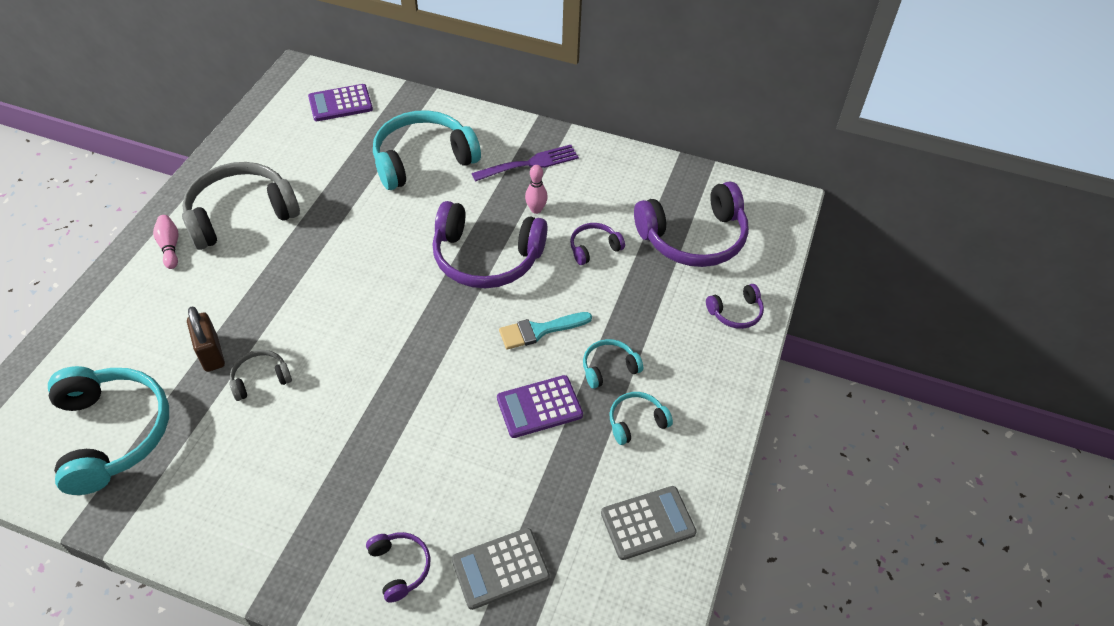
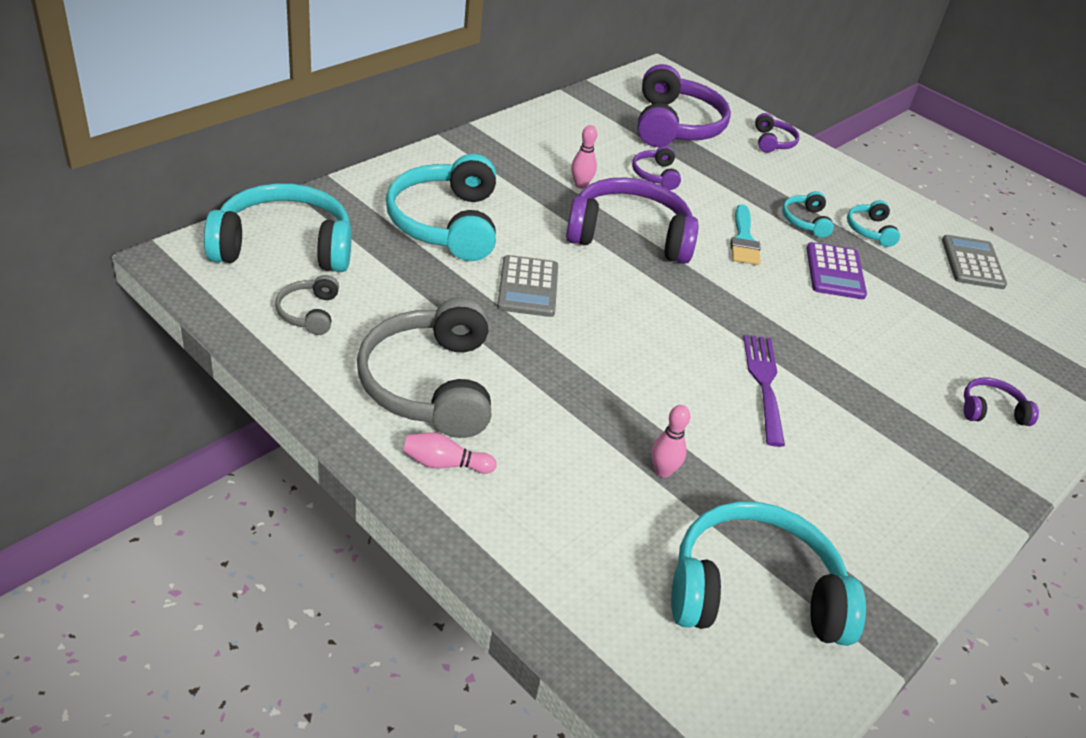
camera: 70 degrees left, 10 degrees down
brown padlock [187,306,225,372] -> pink bowling pin [651,405,690,478]
grey headphones [229,350,292,401] -> grey headphones moved to [275,275,339,335]
purple calculator [308,84,373,121] -> turquoise headphones [204,183,352,272]
purple headphones [433,201,547,288] -> purple headphones turned 120 degrees counterclockwise [566,177,699,264]
grey calculator [452,528,550,610] -> grey calculator moved to [497,255,558,317]
purple fork [472,145,579,182] -> purple fork moved to [743,335,785,447]

